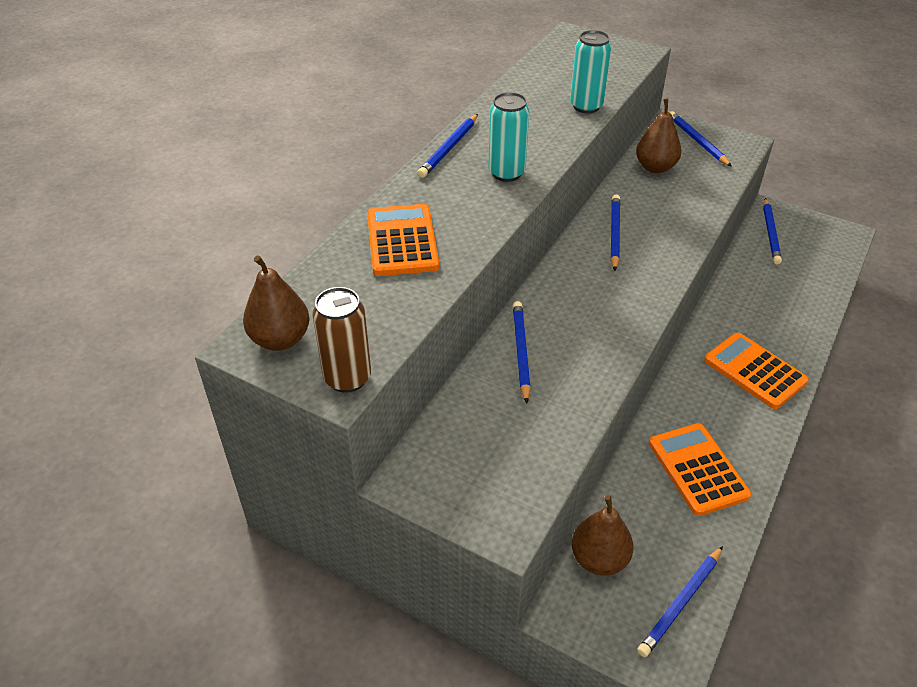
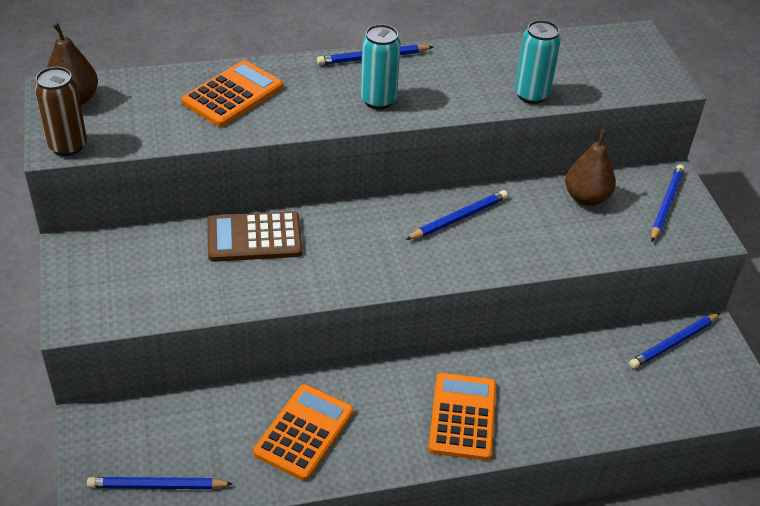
camera: 45 degrees right, 0 degrees up
blue pencil [513,301,531,404] -> brown calculator [207,211,302,262]
brown pear [572,495,633,576] -> none

